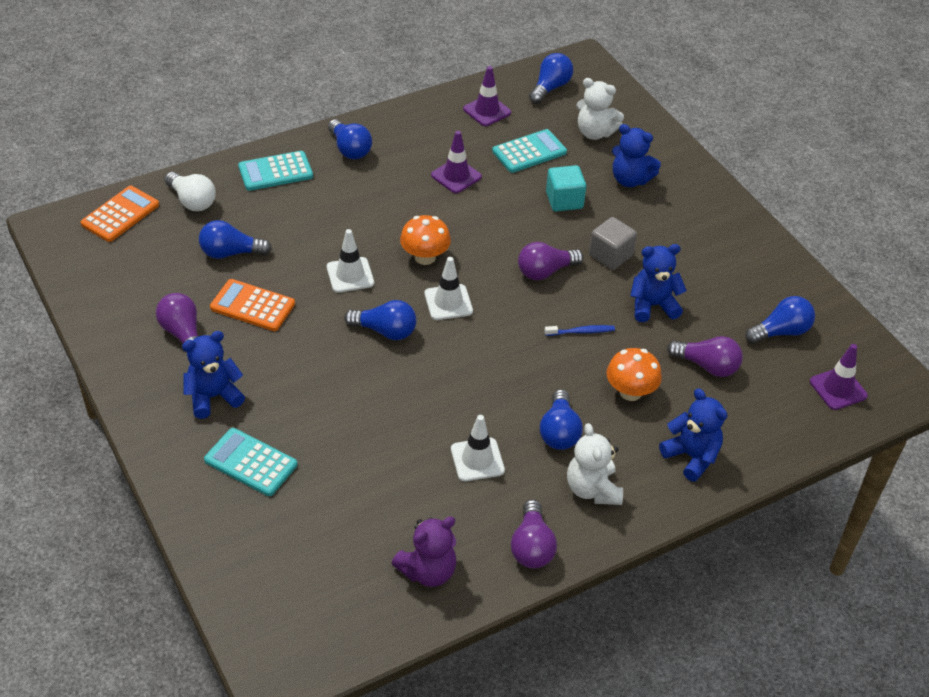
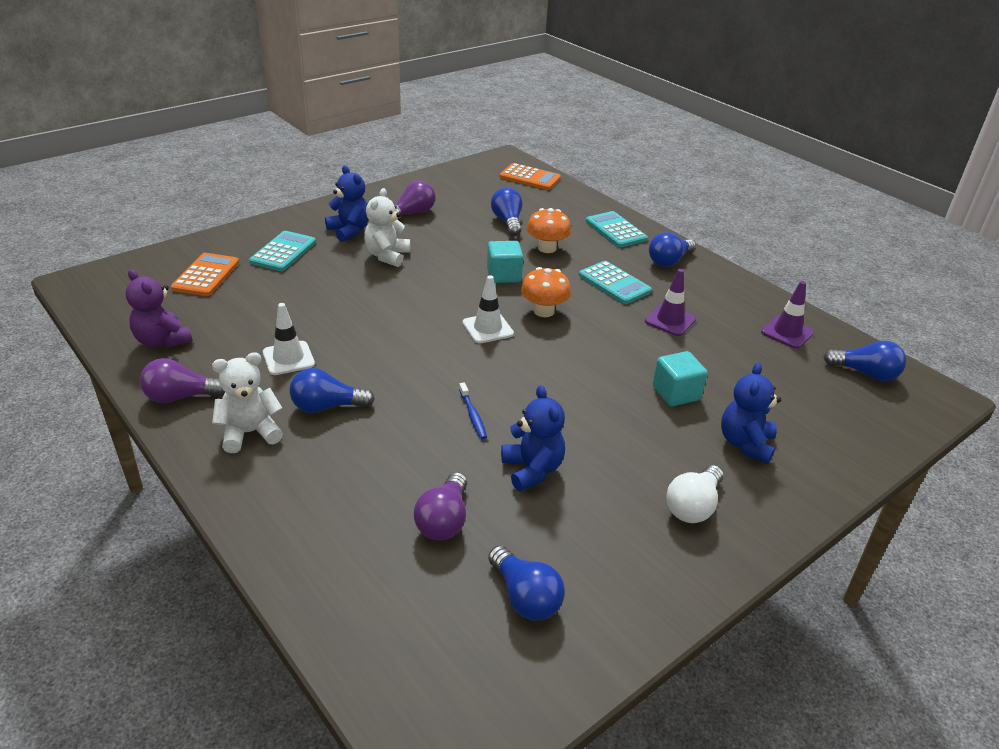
camera: 80 degrees right, 10 degrees down
white light bulb [165,172,216,211] -> white light bulb moved to [666,465,723,523]
orange calculator [210,279,295,331] -> orange calculator moved to [171,253,239,296]
white traffic cone [327,229,374,293] -> turquoise cube [487,241,523,283]
blue light bulb [344,300,417,340] -> none
turquoise calculator [492,129,567,173] -> turquoise calculator moved to [579,261,652,304]
purple light bulb [518,242,583,280] -> none
white teddy bear [576,78,624,140] -> white teddy bear moved to [364,188,410,267]
grey cube [589,217,637,270] -> none
orange mushroom [606,348,662,401] -> orange mushroom moved to [527,208,571,253]
blue teddy bear [659,388,727,482] -> none
purple traffic cone [810,344,868,410] -> none

